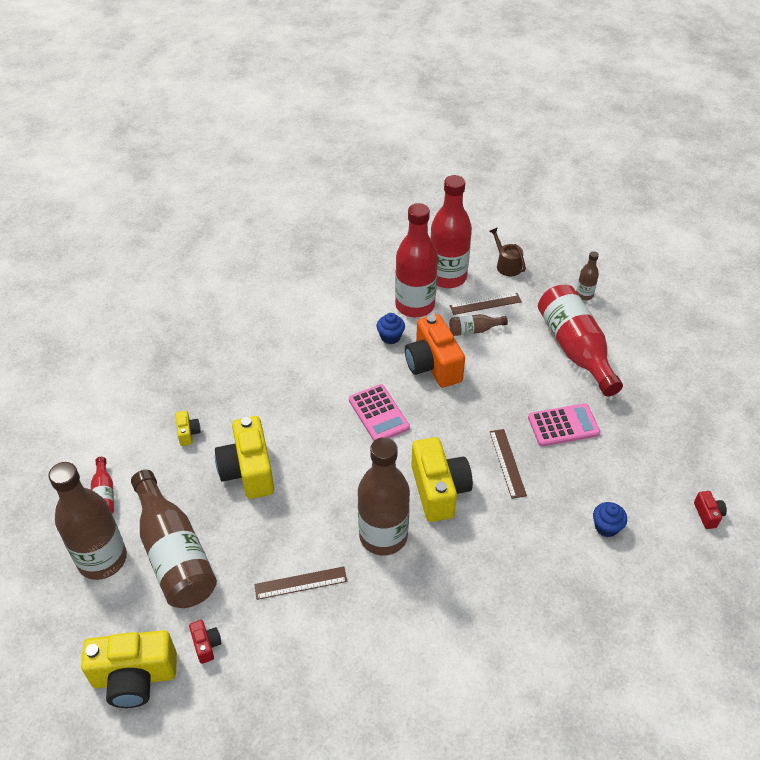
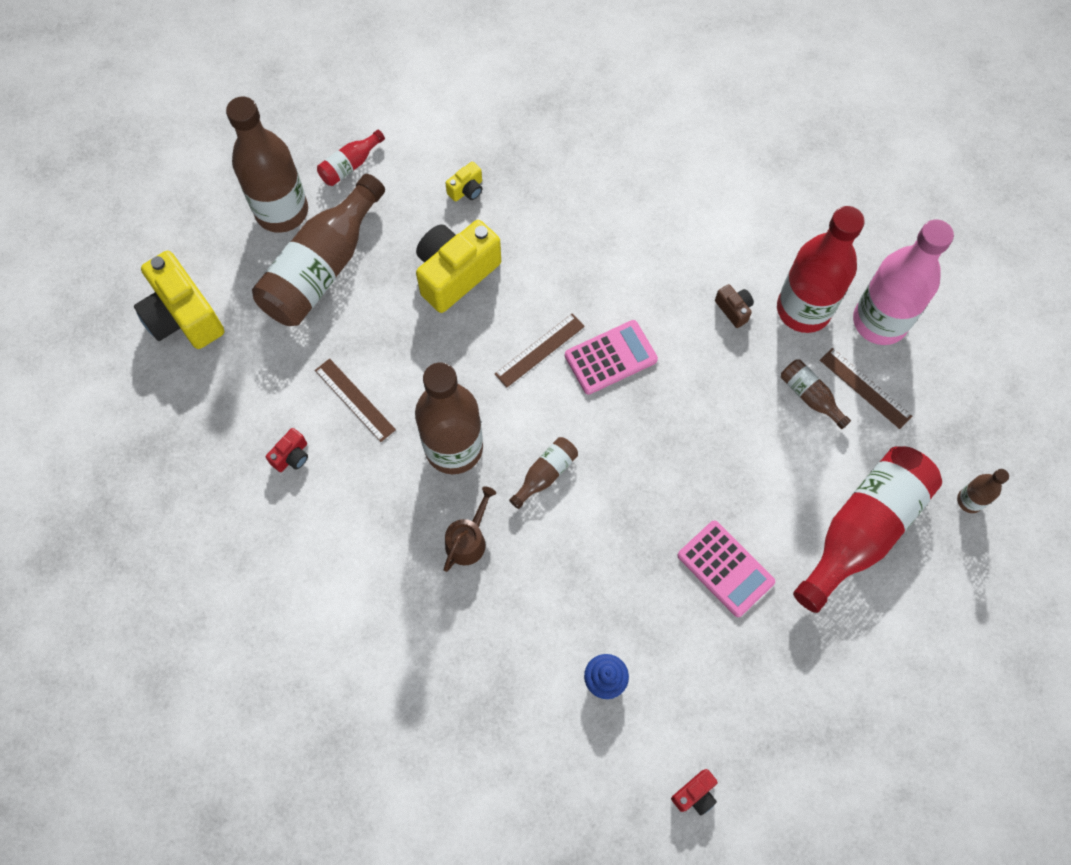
camera: 60 degrees right, 20 degrees up
red camera [189,620,222,664] -> red camera moved to [266,428,308,472]
pink calculator [349,384,410,441] -> pink calculator turned 150 degrees counterclockwise [565,320,658,395]
blue cupcake [377,313,405,344] -> brown camera [715,284,754,328]
orange camera [405,314,465,388] -> none
yellow camera [411,437,473,522] -> brown bottle [509,437,578,509]
red bottle [431,175,472,288] -> pink bottle [853,219,954,345]
brown watering can [489,227,526,276] -> brown watering can moved to [444,486,496,572]
brown ruler [490,429,527,499] -> brown ruler moved to [495,313,585,388]

